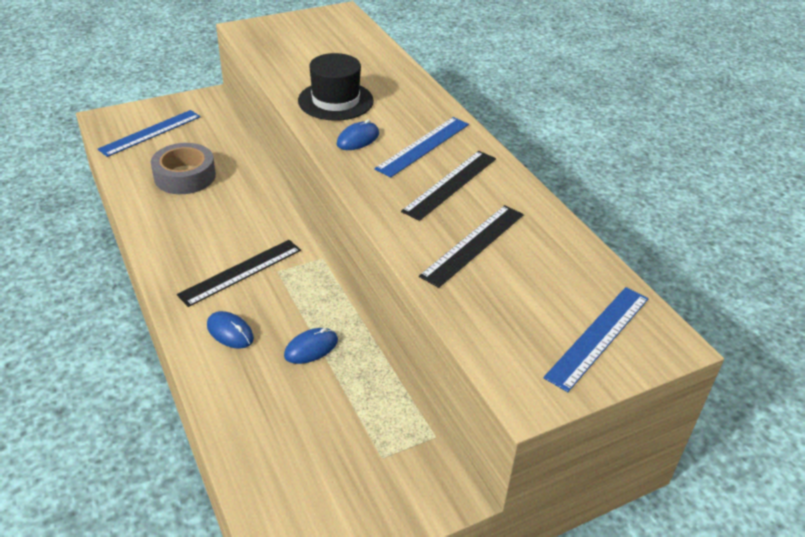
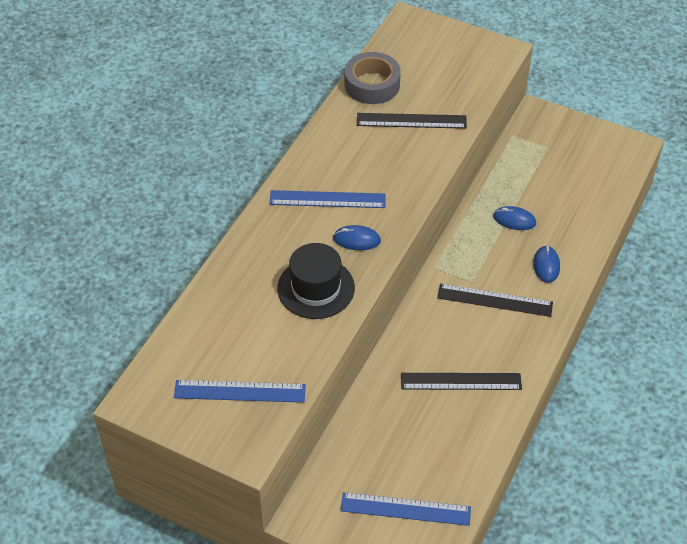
camera: 125 degrees left, 10 degrees up
grey tape [151,143,216,194] -> grey tape moved to [345,52,401,104]
black ruler [401,151,496,221] -> black ruler moved to [401,373,522,390]
blue ruler [543,287,649,392] -> blue ruler moved to [174,380,306,403]

